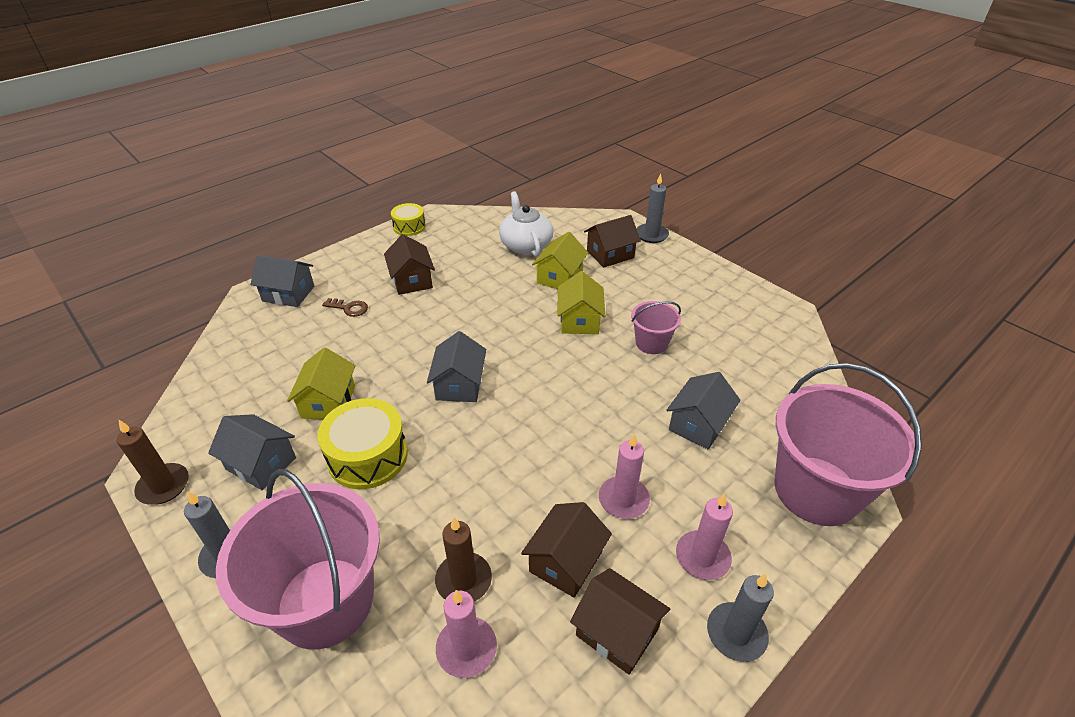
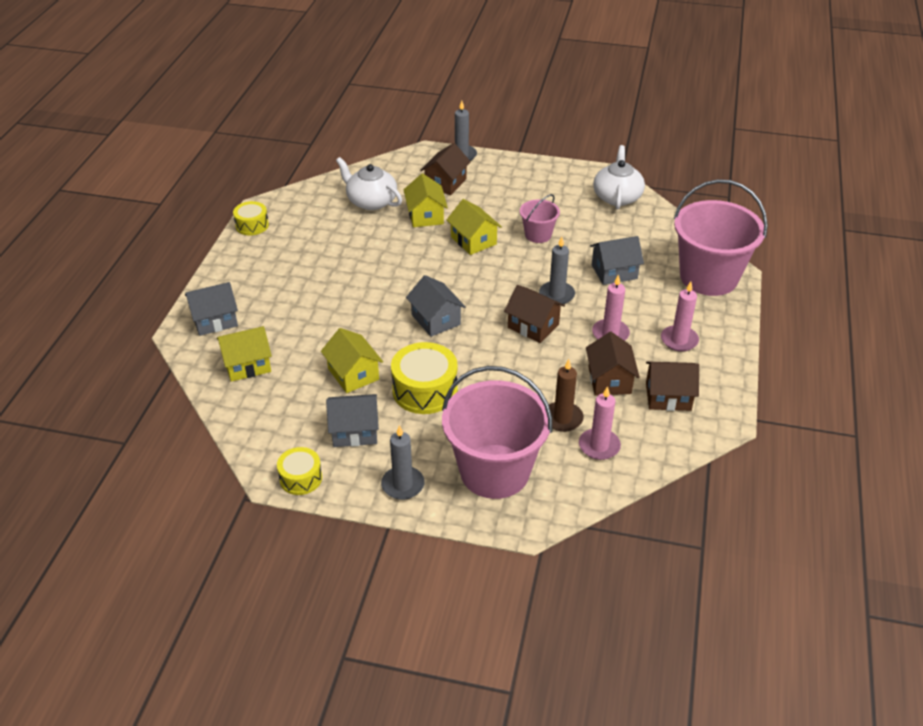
camera: 35 degrees left, 0 degrees up
brown candle [117,420,189,505] -> yellow drum [277,447,322,495]
brown key [322,298,368,317] -> none
brown house [384,234,435,295] -> brown house moved to [504,285,565,343]
grey house [666,372,741,450] -> grey house turned 75 degrees clockwise [590,236,644,285]
grey candle [707,574,774,662] -> grey candle moved to [539,237,575,304]
none -> yellow house [217,326,272,382]
none -> white teapot [593,145,645,210]

